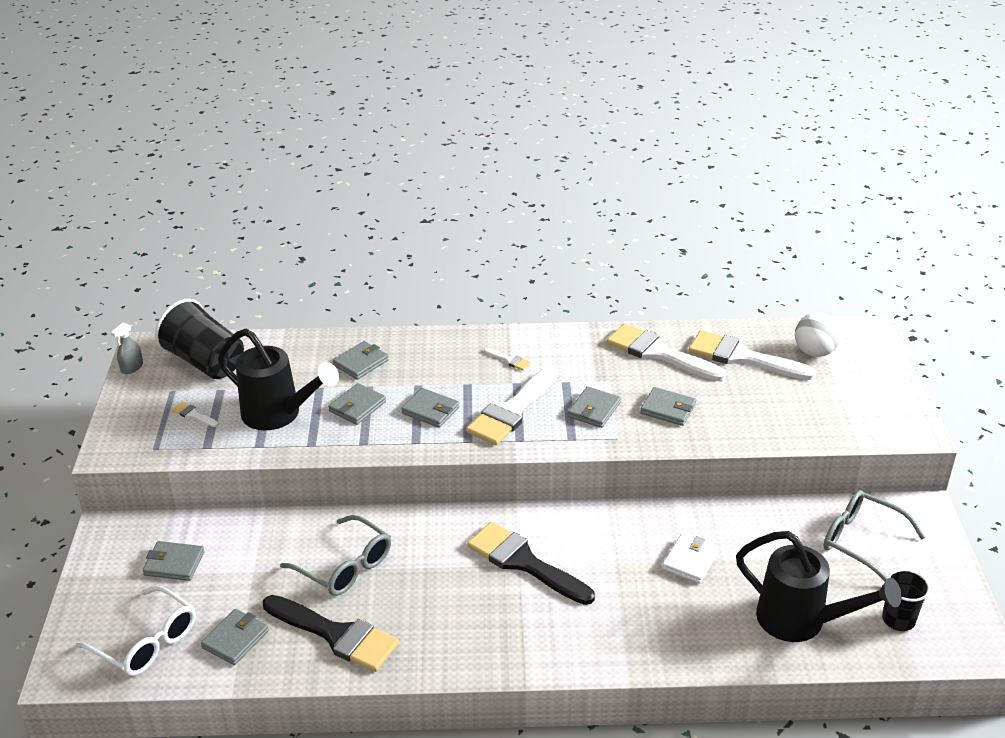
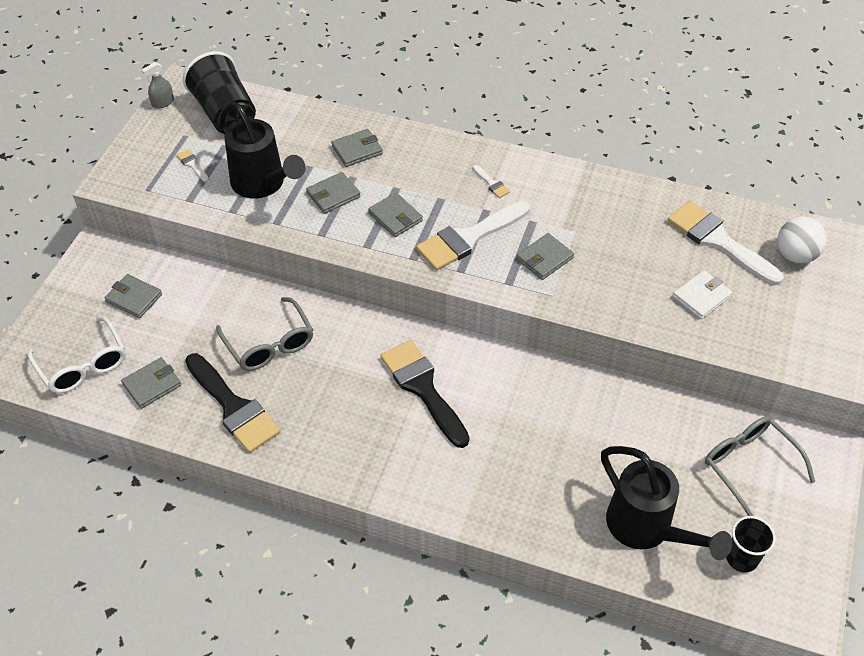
camera: 20 degrees right, 15 degrees up
white brush [607,324,726,381] -> none
grey wallet [640,387,696,426] -> none
white wallet [662,533,719,584] -> white wallet moved to [673,270,733,319]

